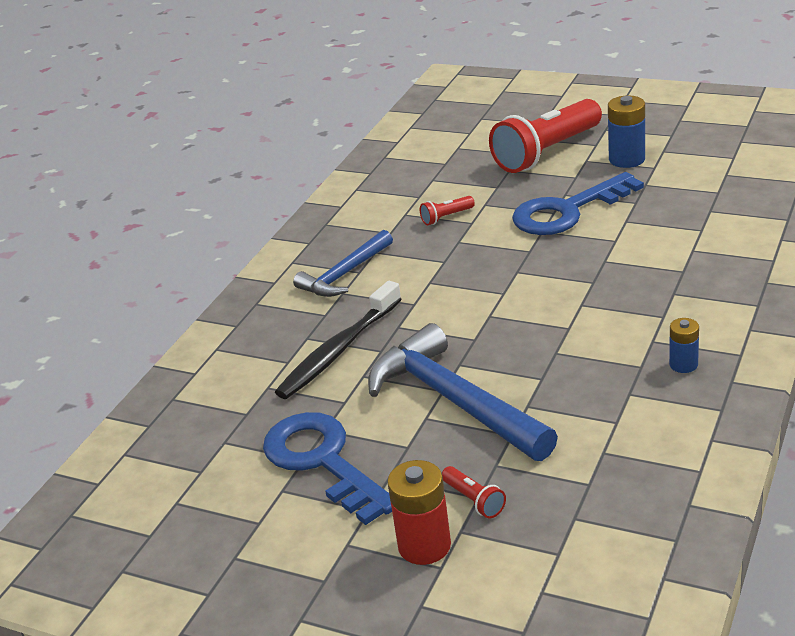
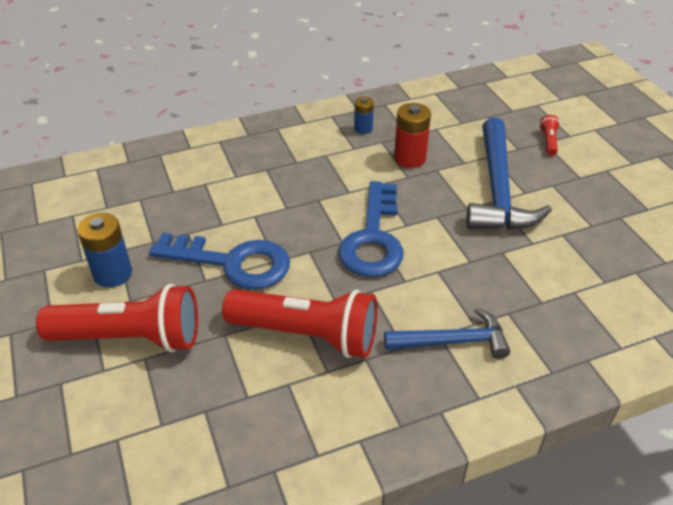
camera: 140 degrees left, 10 degrees up
blue key [263,412,392,525] -> blue key moved to [338,181,404,277]
black toothbrush [275,281,402,399] -> none
red battery [387,460,451,565] -> red battery moved to [394,103,431,168]
red flashlight [420,196,475,225] -> red flashlight [222,289,377,358], size x2.47

